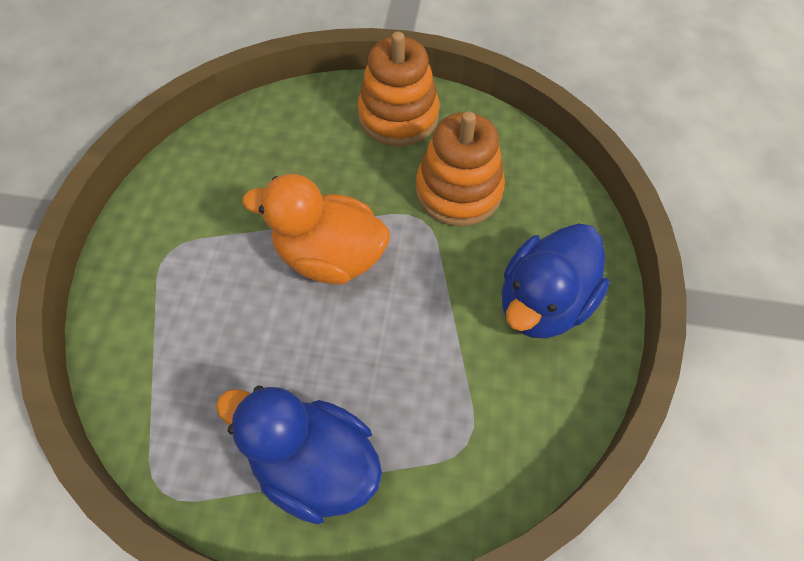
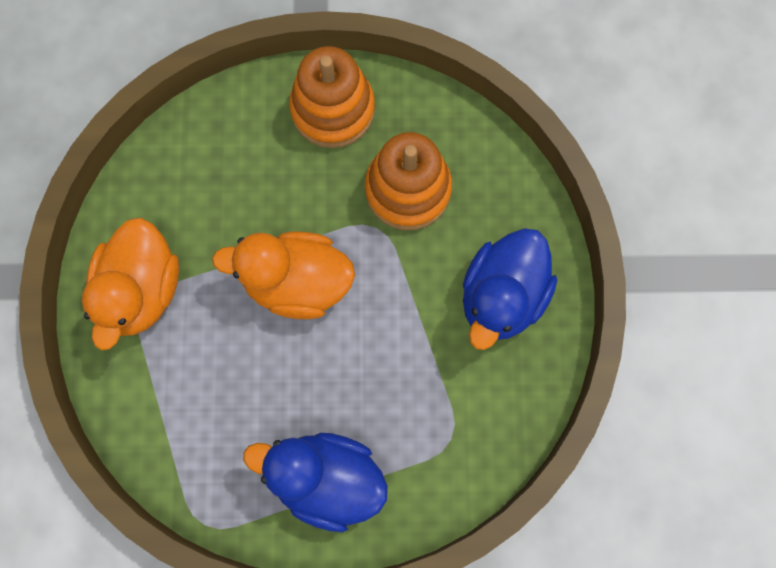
camera: 10 degrees left, 15 degrees up
none -> orange duck [82,217,179,350]

